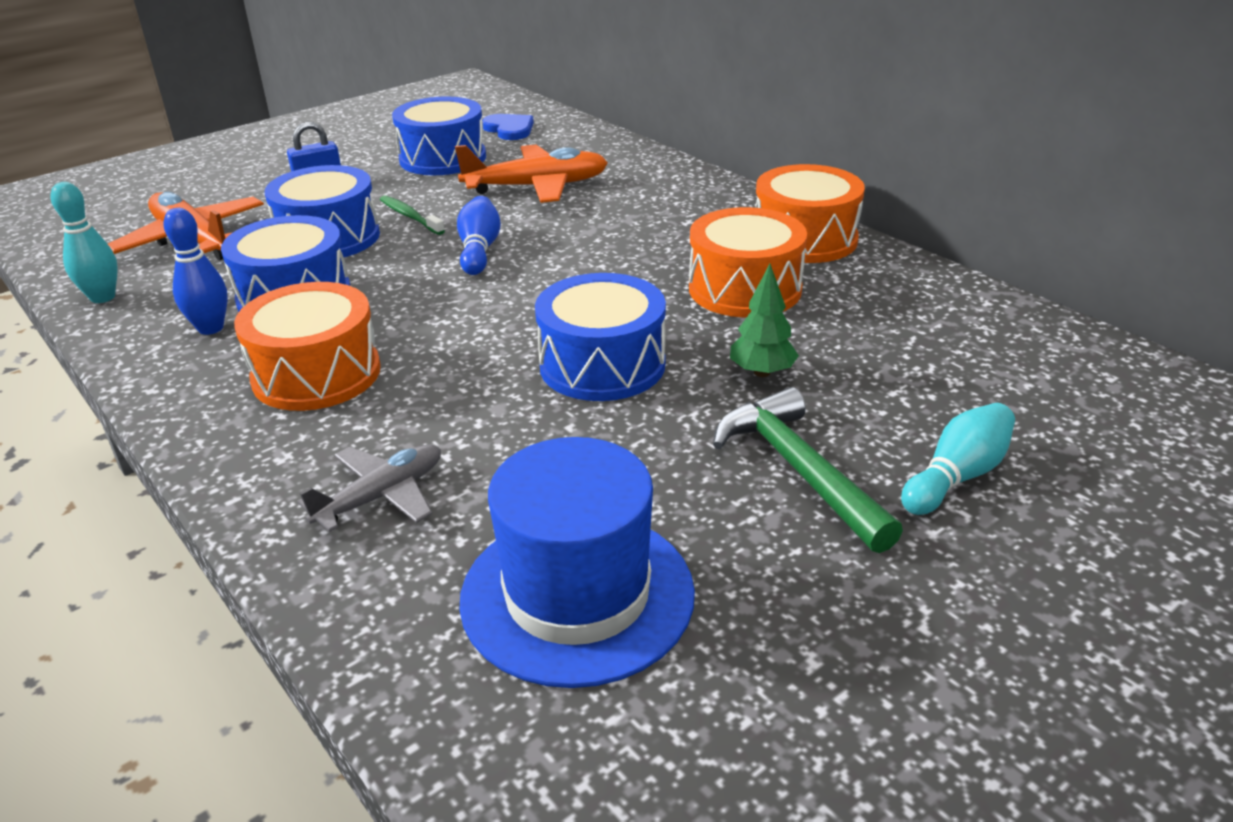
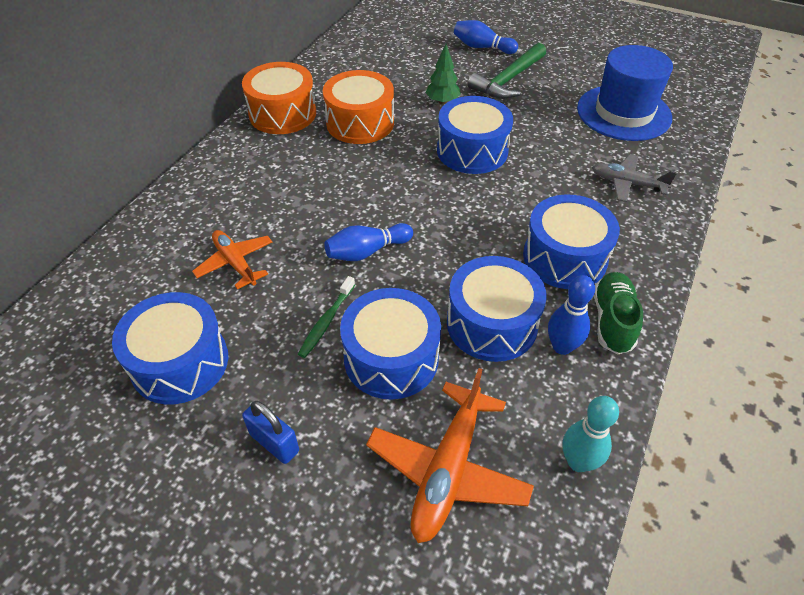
camera: 115 degrees left, 15 degrees up
orange drum [234,282,381,411] -> blue drum [523,195,620,289]
orange plane [455,145,608,203] -> orange plane [192,230,272,289], size x0.64
blue heart [482,114,534,140] -> none
turquoise bowling pin [901,403,1015,515] -> blue bowling pin [454,20,518,54]
none -> green shoe [594,272,643,354]

